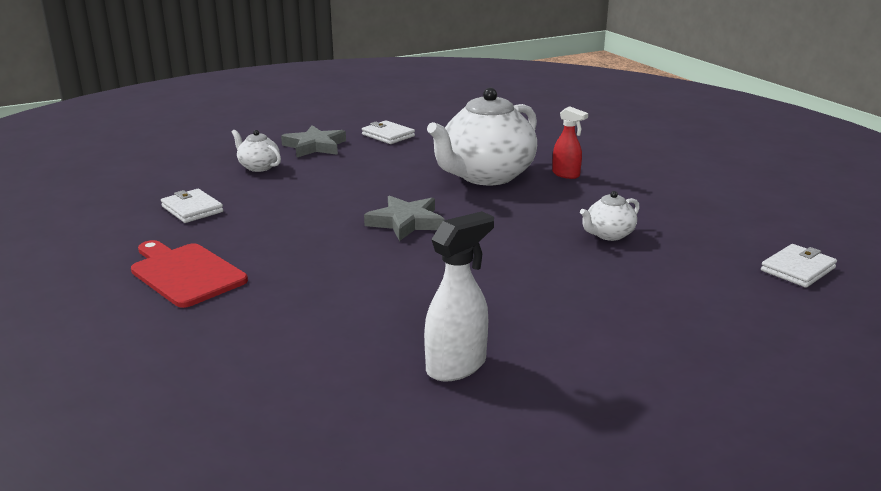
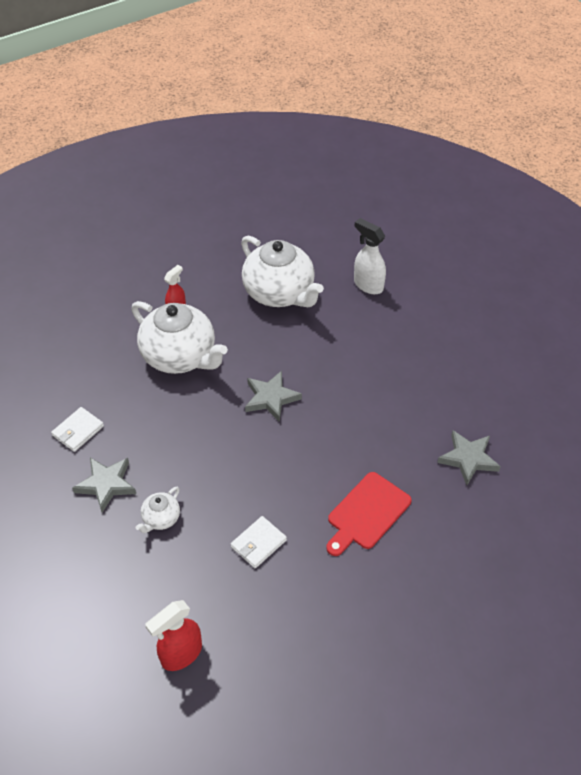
camera: 95 degrees left, 25 degrees up
white spray bottle [424,211,494,382] -> white spray bottle moved to [354,218,386,294]
white teapot [580,191,640,241] -> white teapot [241,236,324,307], size x2.23
white wallet [761,244,837,288] -> none
none -> red spray bottle [145,600,202,671]
none -> grey star [437,430,501,485]

